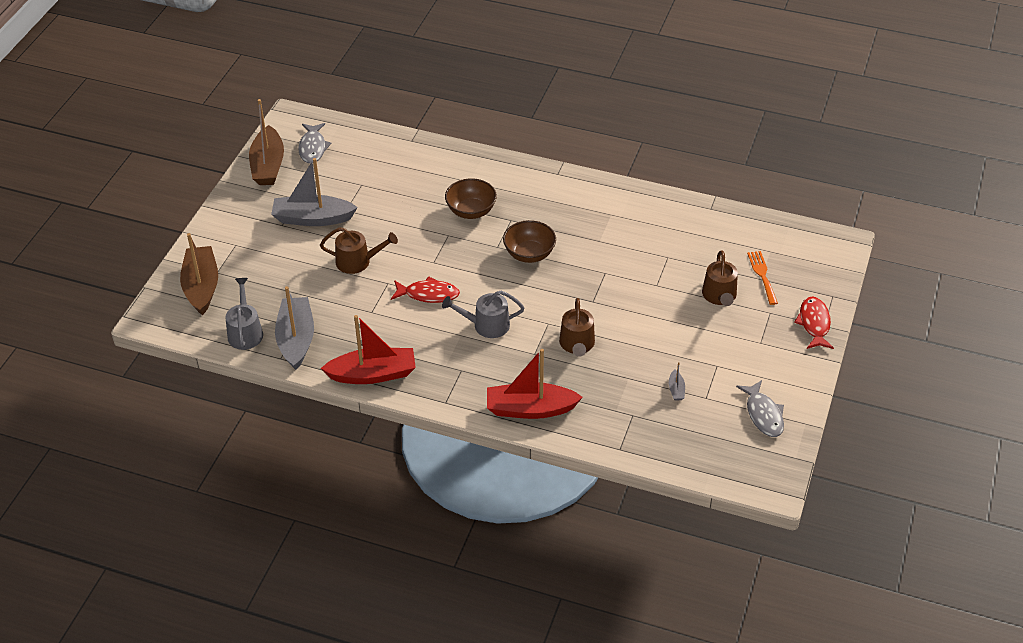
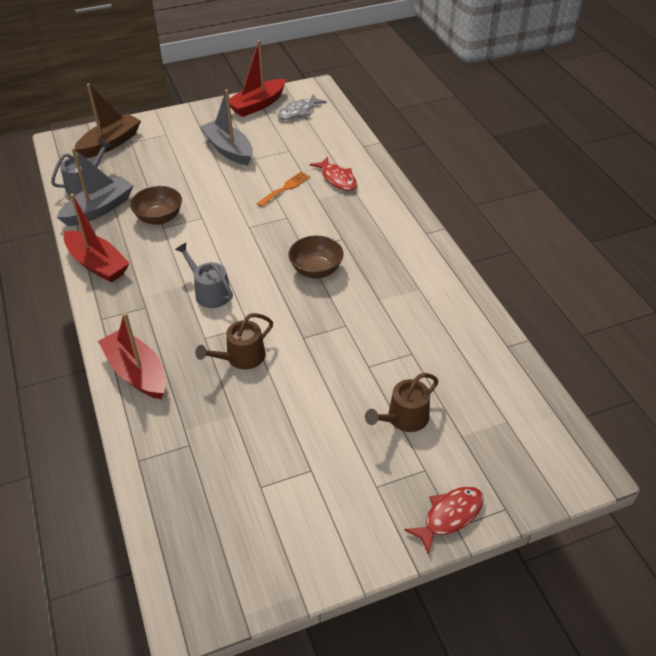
camera: 50 degrees right, 0 degrees up
brown boat [249,99,284,185] -> red boat [229,40,286,117]
brown watering can [320,227,398,274] -> none
red fish [391,277,460,303] -> red fish moved to [309,157,357,191]
brown bowl [445,178,497,219] -> brown bowl moved to [130,186,182,225]
grey boat [669,362,685,400] -> none
grey fish [736,380,784,437] -> none
orange fork [747,251,778,305] -> orange fork moved to [257,172,310,207]

